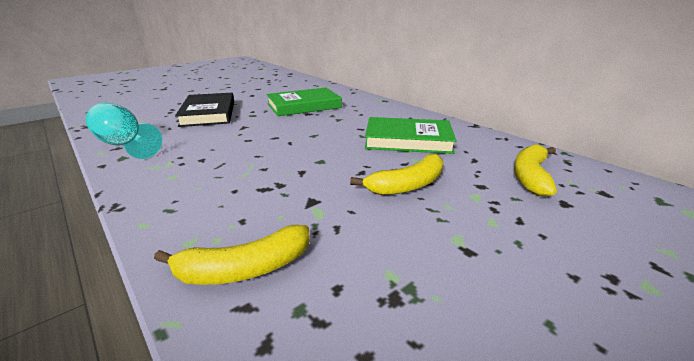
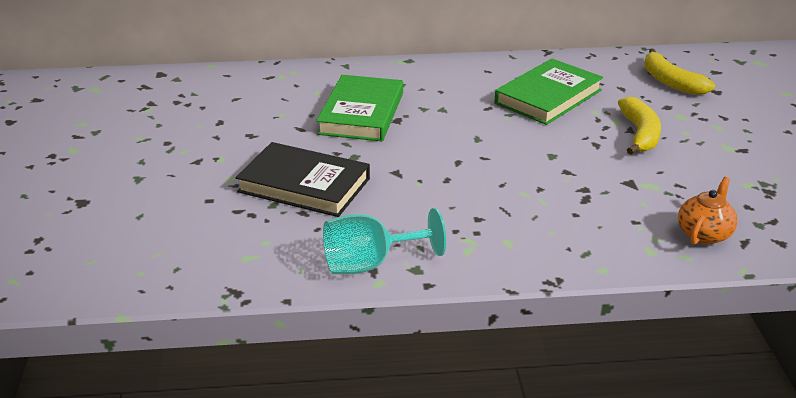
camera: 55 degrees left, 5 degrees up
yellow banana [154,225,310,285] -> orange teapot [678,177,738,245]

